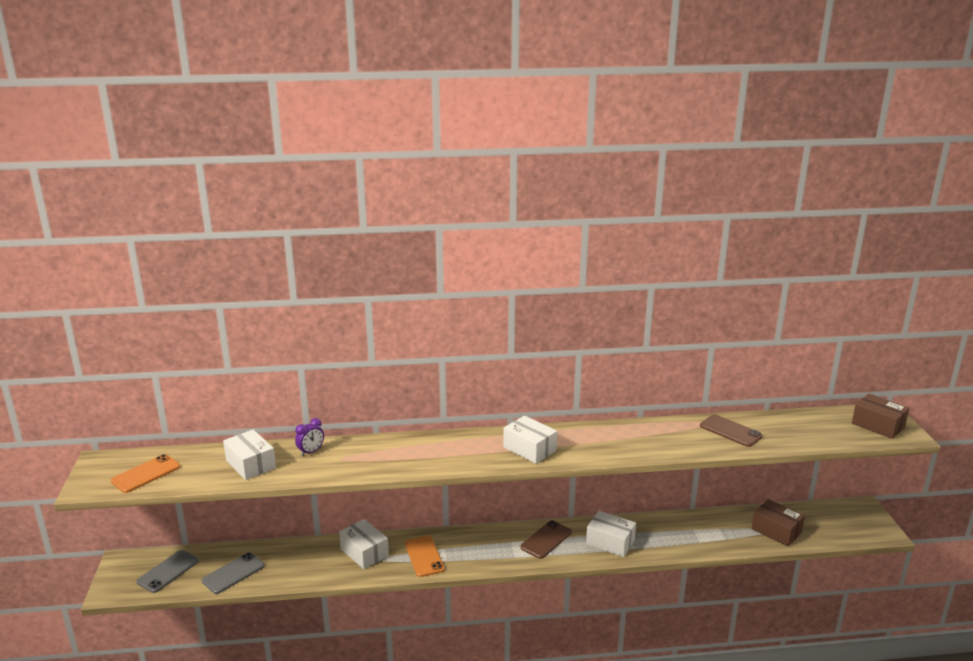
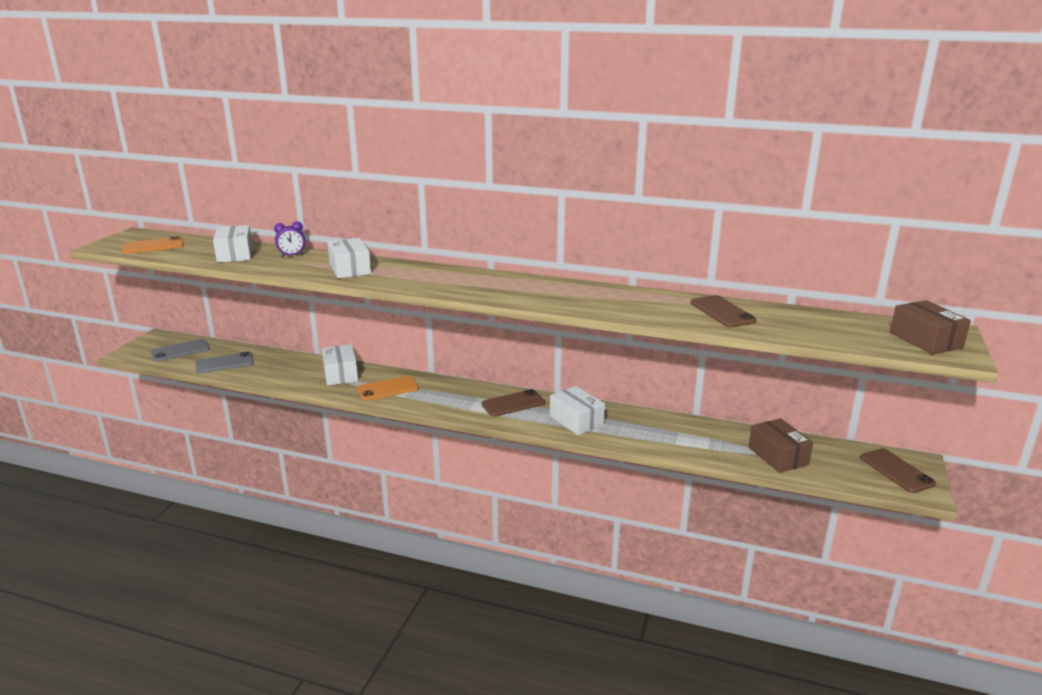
camera: 25 degrees right, 0 degrees up
orange phone [405,535,445,577] -> orange phone turned 60 degrees clockwise [357,376,419,401]
white box [503,415,557,464] -> white box moved to [327,238,371,278]
none -> brown phone [860,448,936,493]

